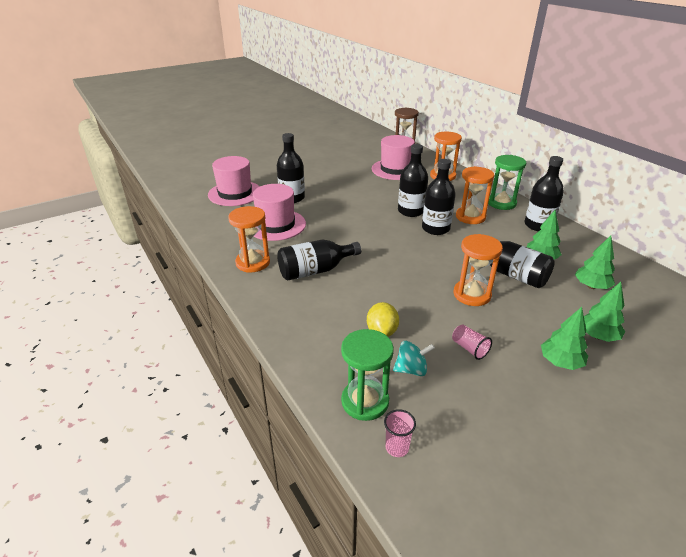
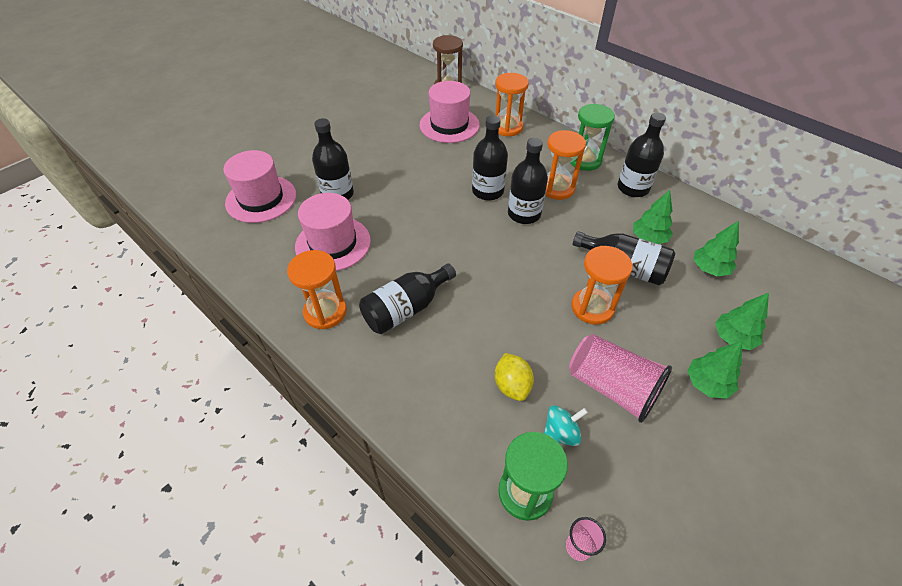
camera: 15 degrees left, 15 degrees up
pink cup [452,325,492,360] -> pink cup [569,334,672,423], size x2.17

